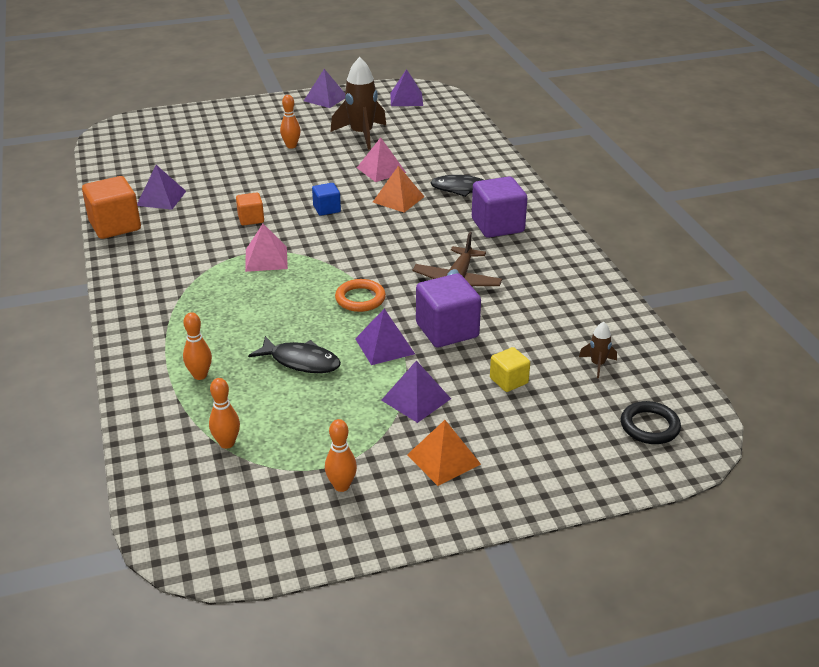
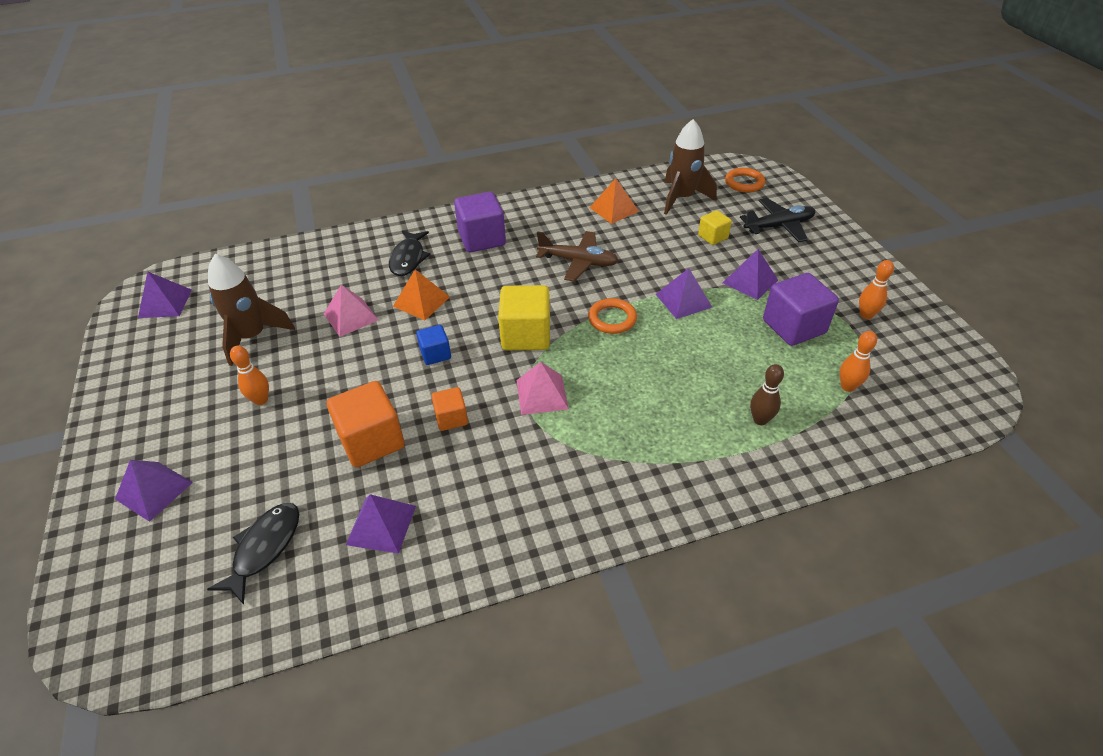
camera: 90 degrees left, 10 degrees up
orange cube [82,176,141,239] -> orange cube moved to [327,381,405,467]
orange bowling pin [183,312,212,380] -> brown bowling pin [750,364,784,425]
black fish [248,336,341,373] -> black fish moved to [207,503,299,605]
purple pyramid [304,69,345,108] -> purple pyramid moved to [115,460,193,522]
orange pyramid [407,420,481,486] -> orange pyramid moved to [589,178,639,224]
purple cube [416,273,481,347] -> purple cube moved to [763,273,839,346]
brown rocket [579,322,617,378] -> brown rocket [664,119,717,215], size x2.13
black ring [621,401,681,444] -> orange ring [725,168,765,192]
none -> yellow cube [498,285,550,350]
none -> black plane [740,198,815,242]

